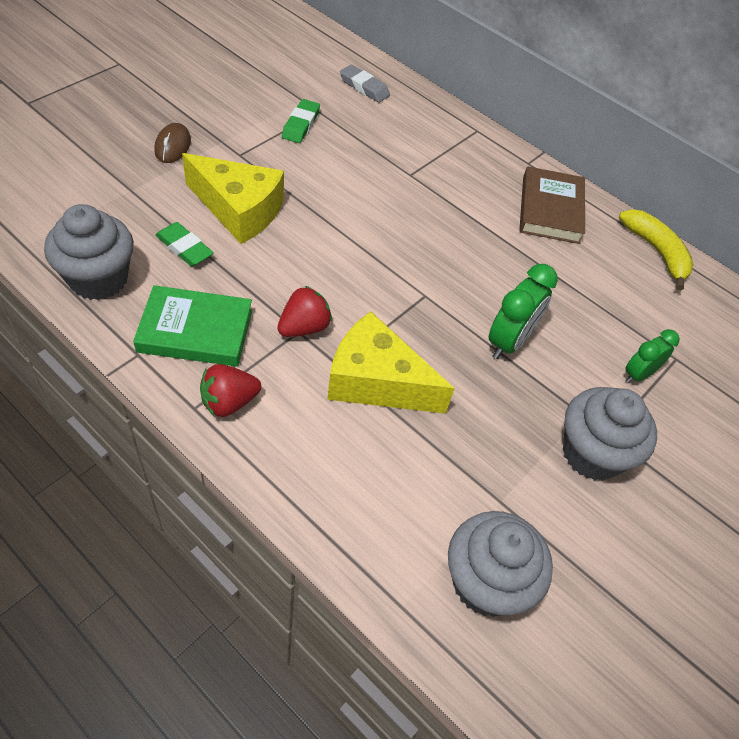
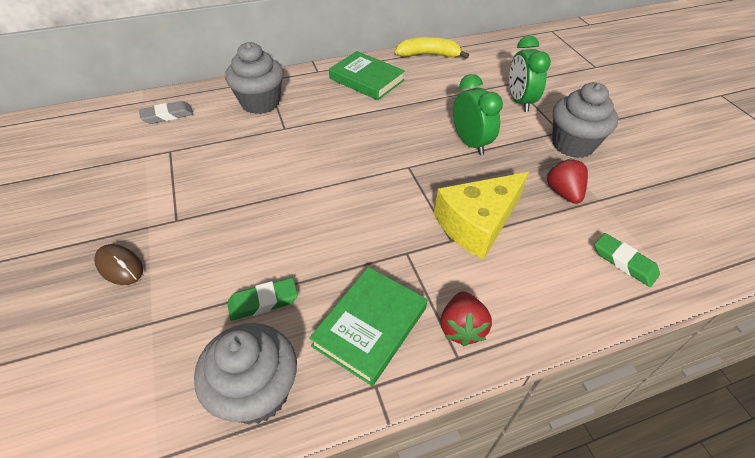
camera: 55 degrees left, 5 degrees down
yellow cheese [182,153,284,244] -> none
red strawberry [277,286,332,337] -> red strawberry moved to [546,158,588,204]
green eraser [282,99,320,143] -> green eraser moved to [594,233,660,287]
grey cupcake [448,511,553,617] -> grey cupcake moved to [225,42,284,114]
brown book [519,166,585,244] -> green book [329,51,405,100]
green clock [625,329,680,383] -> green clock [509,36,551,112], size x1.55

